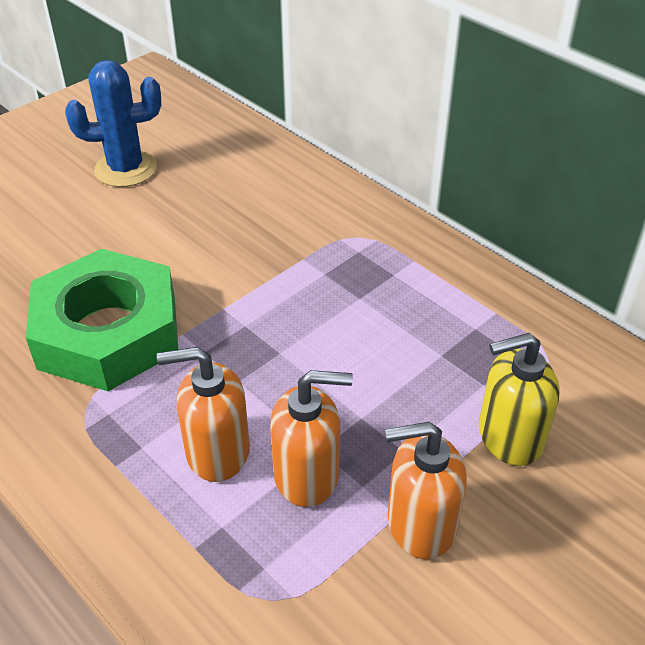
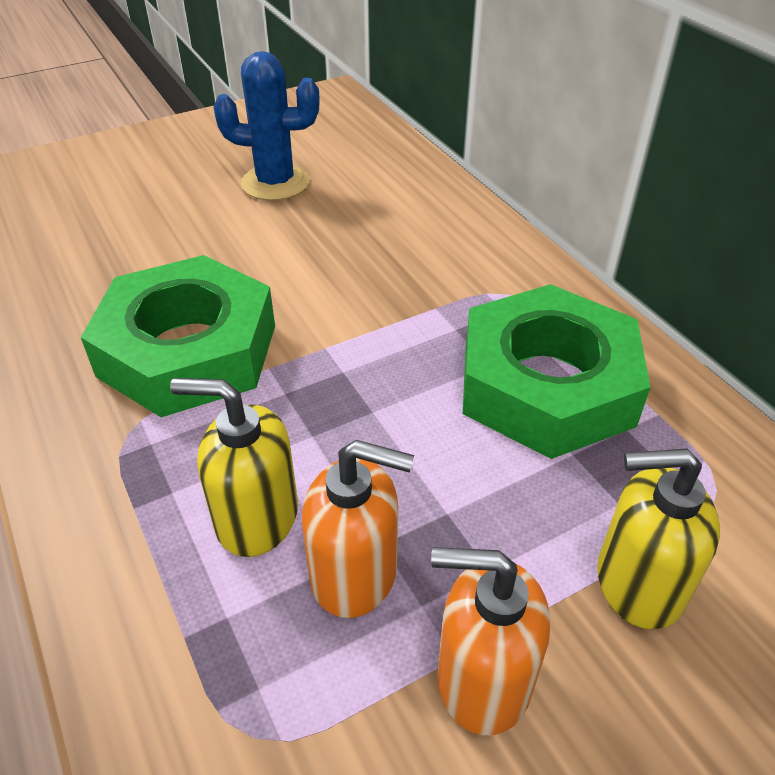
camera: 15 degrees right, 0 degrees up
orange soap dispenser [157,347,250,482] -> yellow soap dispenser [170,378,298,557]
none -> green nut [463,284,651,459]

